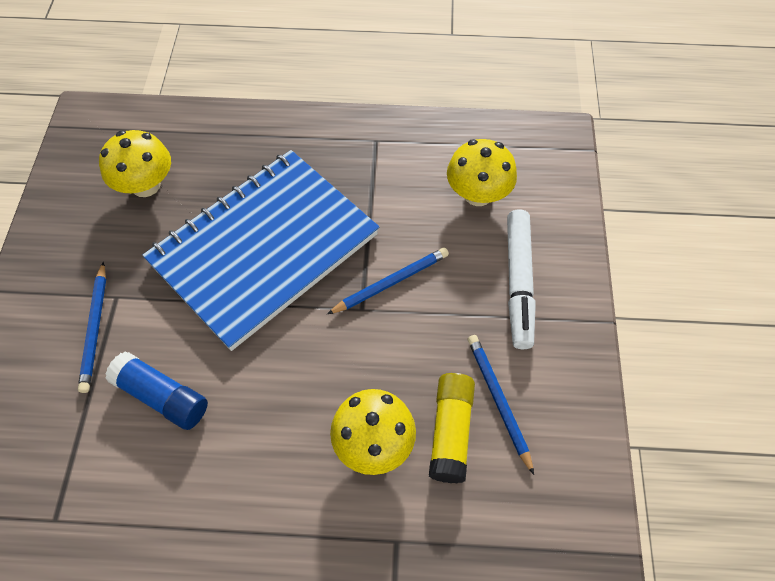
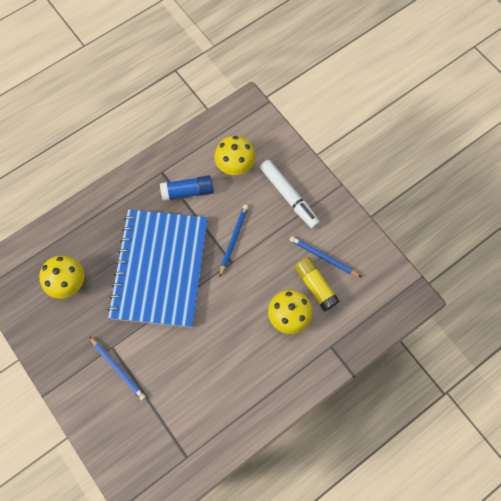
camera: 40 degrees left, 10 degrees up
blue glue stick [105,351,208,430] -> blue glue stick moved to [160,175,214,201]

